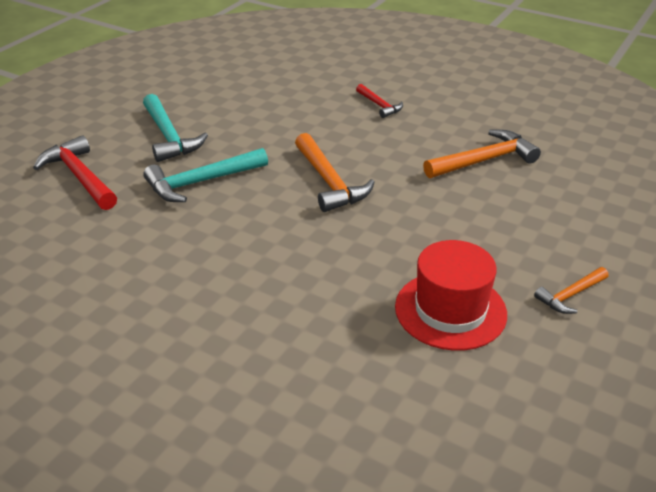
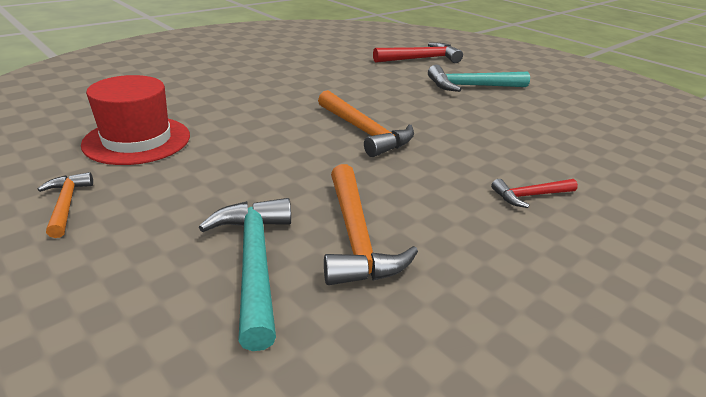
camera: 105 degrees right, 5 degrees down
turquoise hammer [143,148,268,202] -> turquoise hammer moved to [199,198,291,351]
orange hammer [295,133,375,212] -> orange hammer turned 120 degrees counterclockwise [318,90,414,157]

